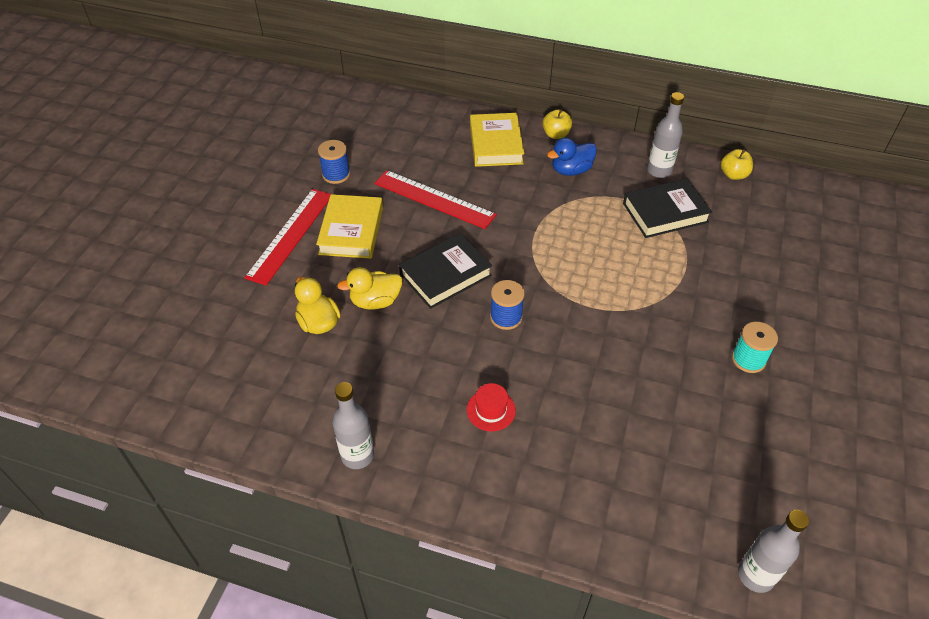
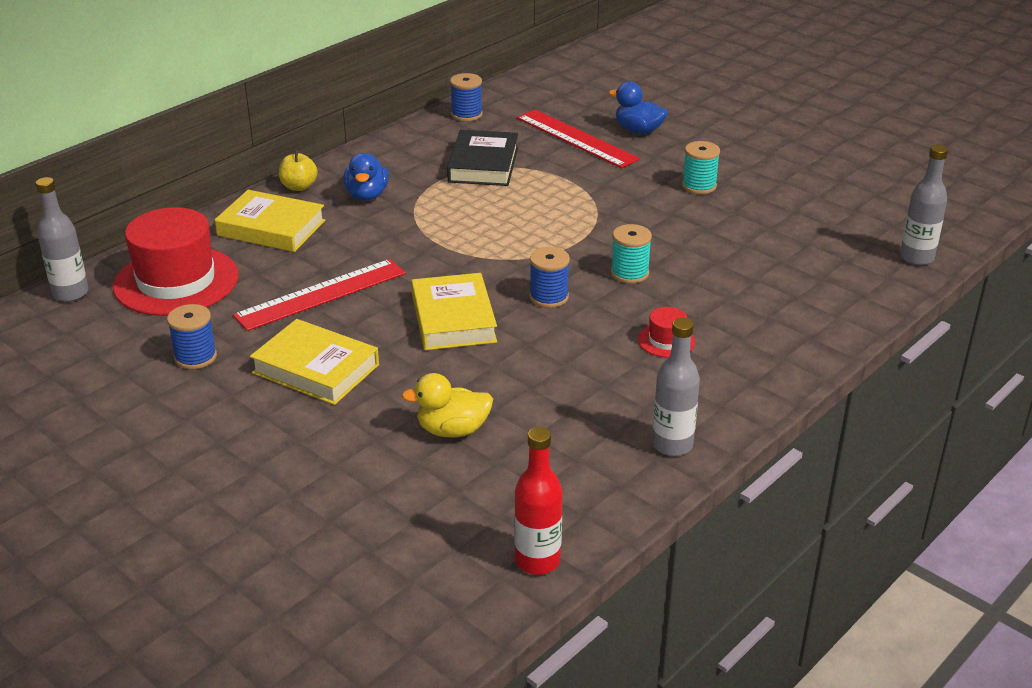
camera: 65 degrees left, 15 degrees down
red ruler [244,189,331,285] -> red ruler moved to [517,109,640,168]
yellow duck [337,267,402,310] -> none
black book [399,233,492,309] -> yellow book [411,273,497,350]
grey bottle [647,92,684,178] -> grey bottle moved to [36,177,89,302]
yellow apple [721,149,753,180] -> blue spool [450,73,483,121]
none -> red hat [113,207,239,316]
none -> red bottle [514,427,563,575]
none -> blue duck [609,81,668,134]
none -> turquoise spool [611,224,652,283]

